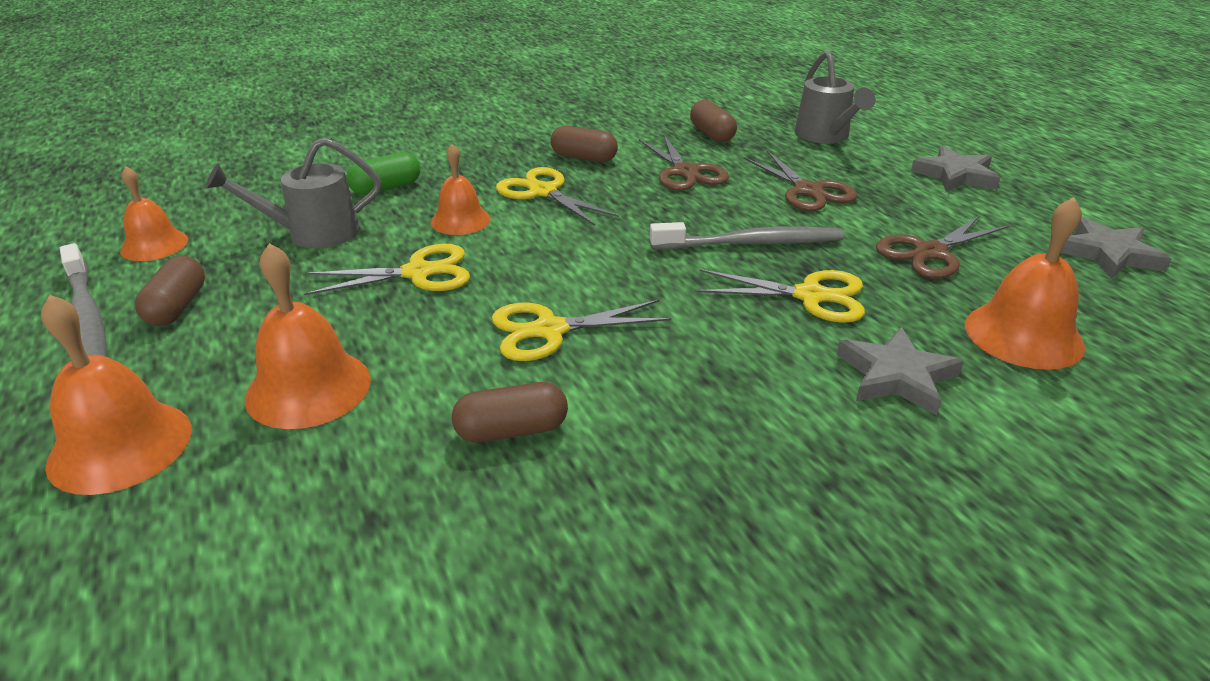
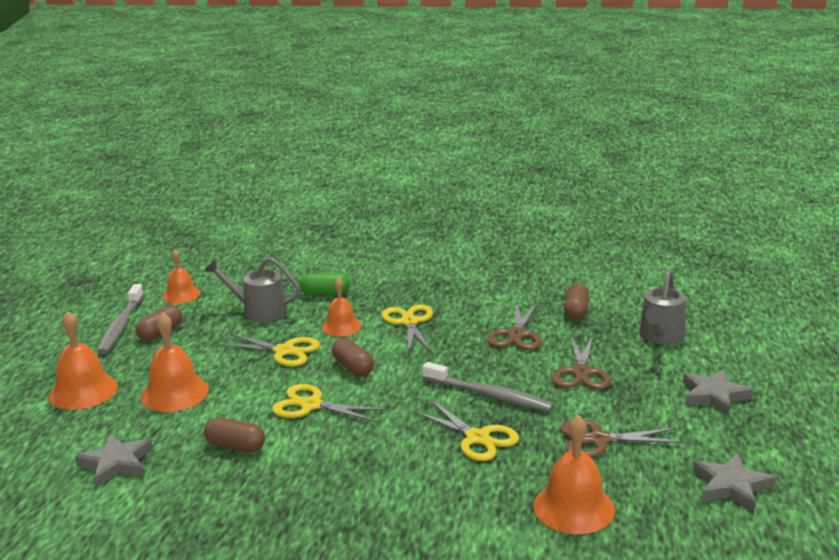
camera: 35 degrees right, 10 degrees down
brown capsule [551,126,618,162] -> brown capsule moved to [332,338,374,376]
grey star [837,327,964,416] -> grey star moved to [75,433,153,487]

